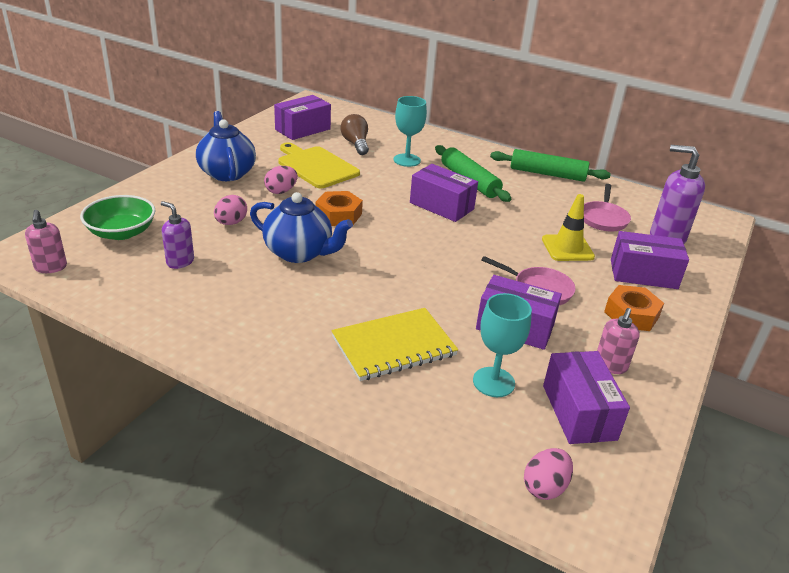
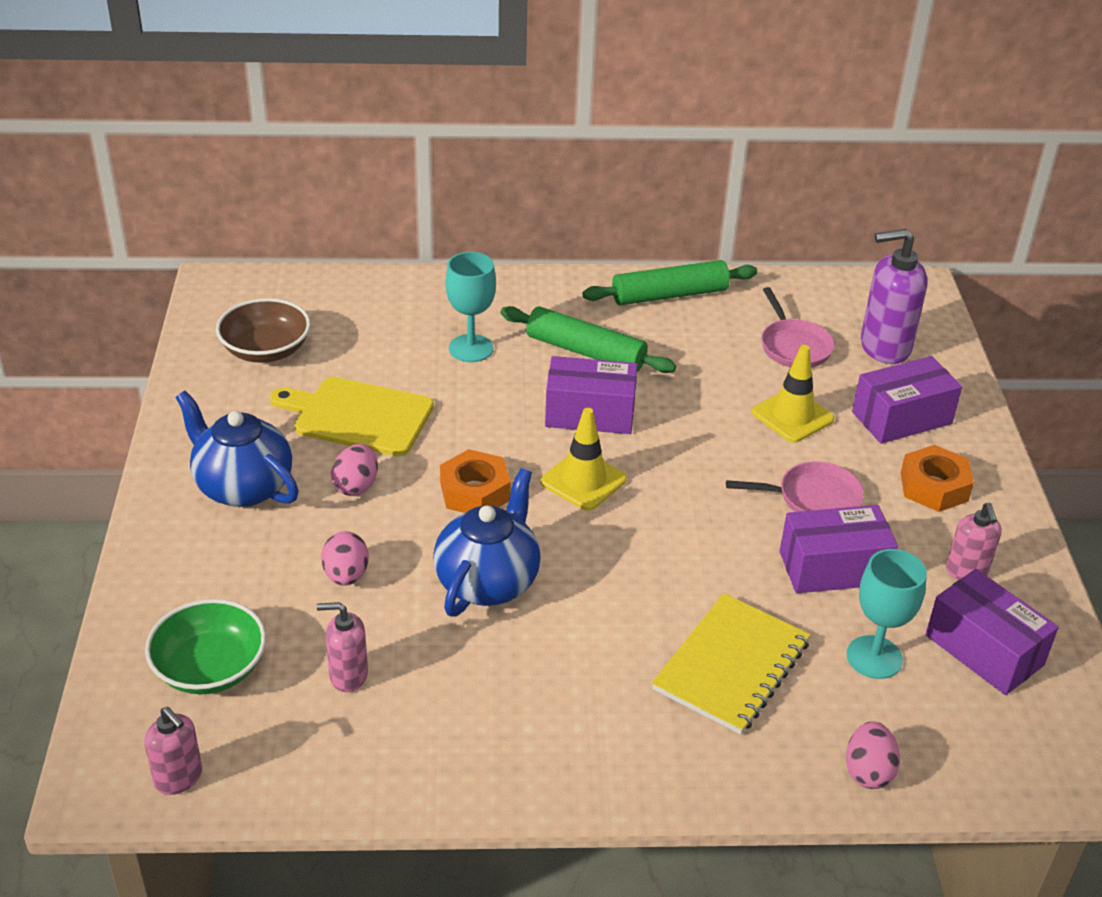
camera: 30 degrees left, 5 degrees up
purple soap dispenser [161,201,194,269] -> pink soap dispenser [317,602,368,692]
blue teapot [250,192,353,263] -> blue teapot turned 60 degrees counterclockwise [433,468,541,617]
purple box [274,95,331,140] -> brown bowl [216,298,311,363]
brown light bulb [340,114,369,155] -> none
pink egg [524,448,573,500] -> pink egg moved to [846,722,900,789]
none -> yellow traffic cone [541,408,627,511]

